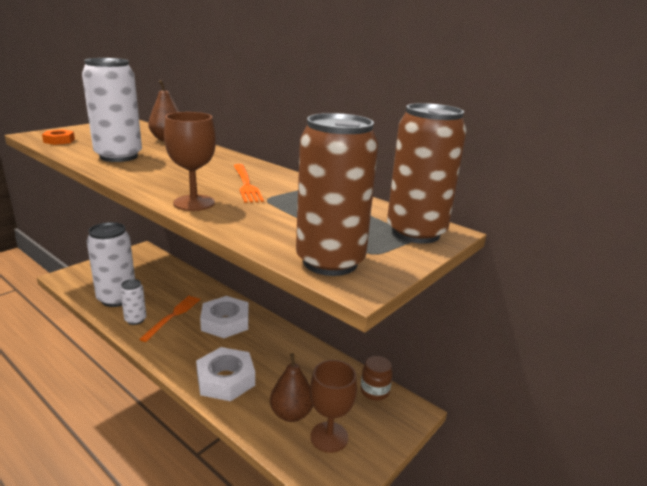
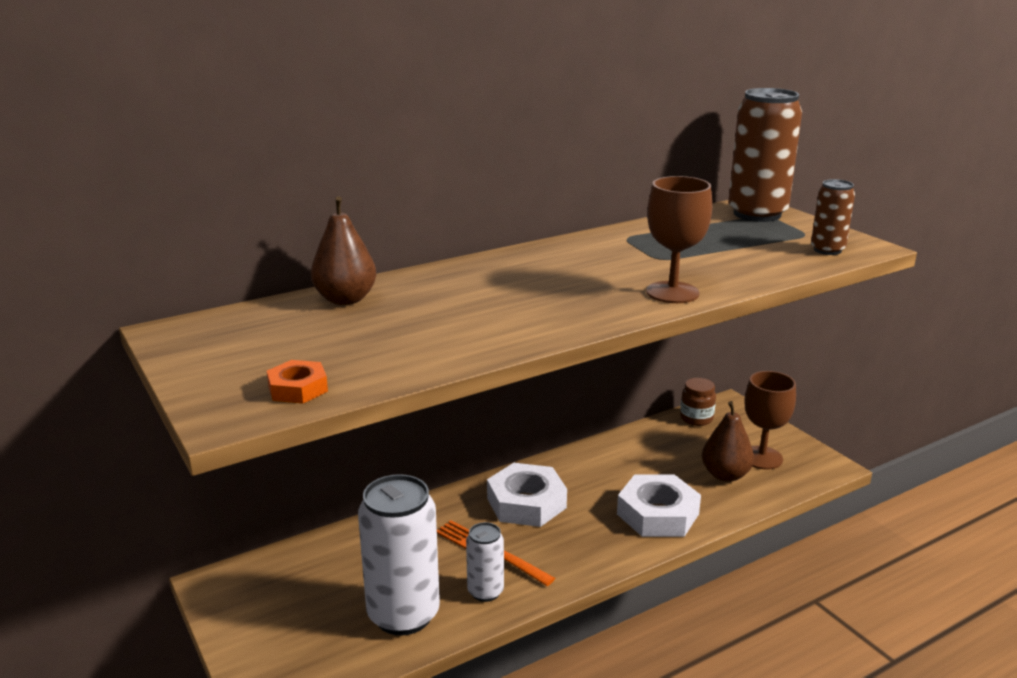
camera: 70 degrees left, 0 degrees up
white can [82,58,142,162] -> none
orange fork [234,164,264,203] -> none
brown can [296,113,378,276] -> brown can [811,179,855,255], size x0.52

